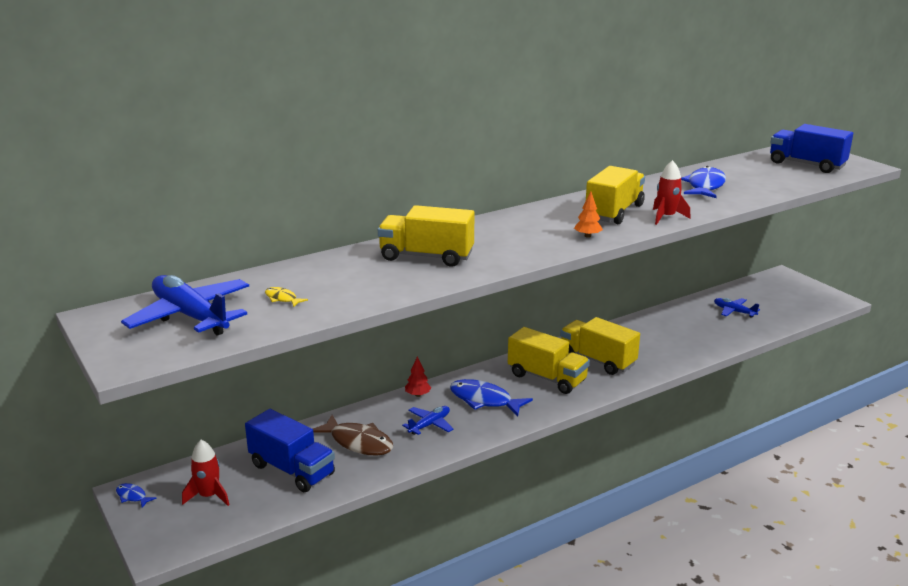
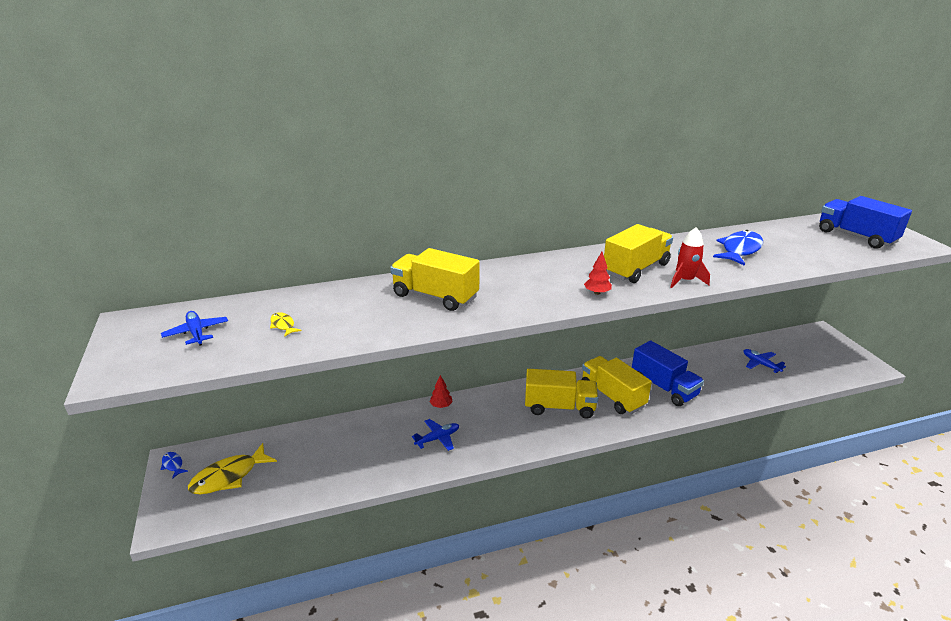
camera: 15 degrees right, 5 degrees up
blue plane [121,275,249,336] -> blue plane [161,311,228,346], size x0.52
red rocket [182,440,230,506] -> yellow fish [188,443,277,495]
blue truck [245,409,335,492] -> blue truck moved to [632,341,704,406]
brown fish [313,415,393,456] -> none
blue fish [450,379,533,416] -> none
yellow truck [508,327,590,394] -> yellow truck turned 45 degrees counterclockwise [525,369,598,418]
orange tree [574,191,603,238] -> red tree [584,252,612,295]

